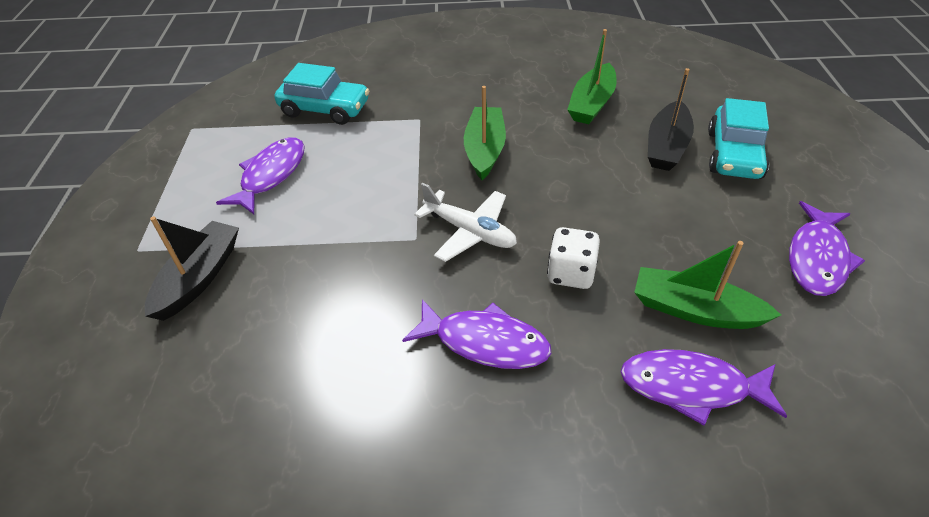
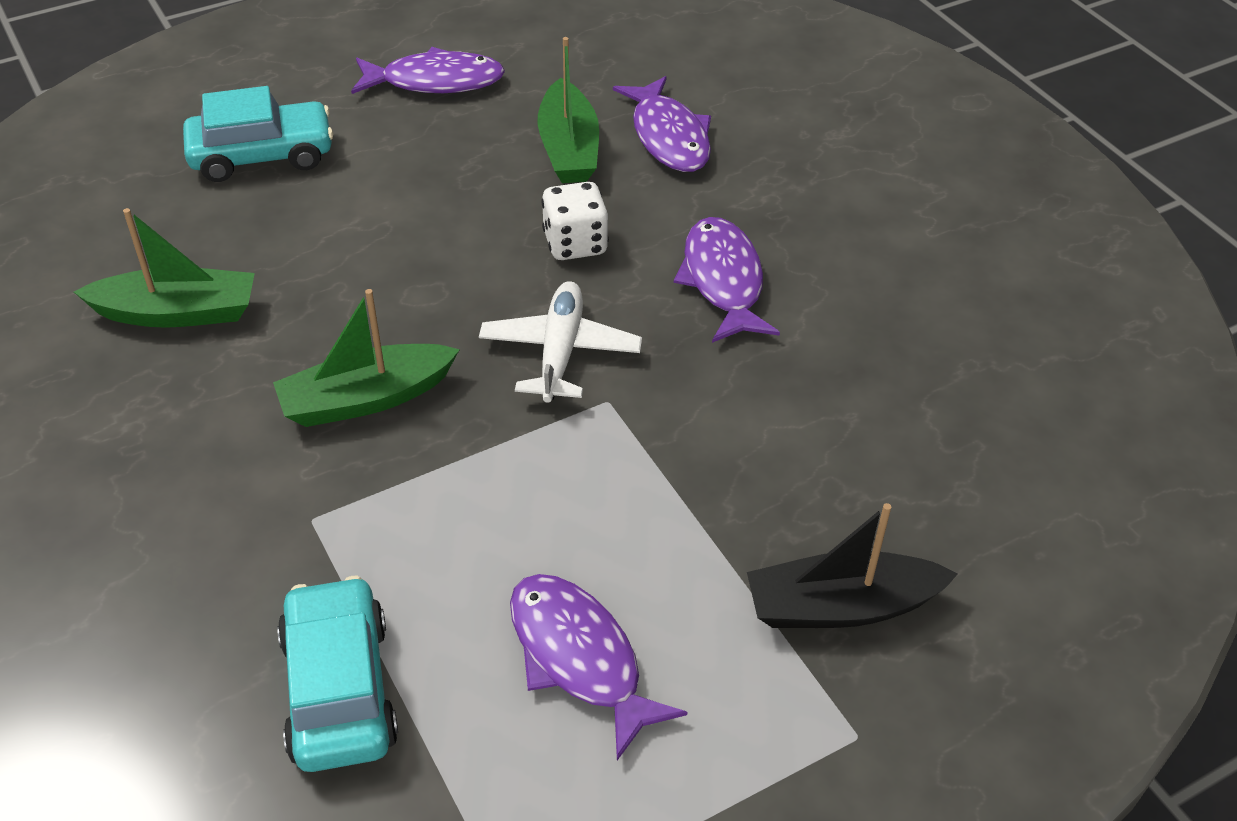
camera: 120 degrees left, 0 degrees up
purple fish [216,137,305,214] -> purple fish turned 60 degrees clockwise [510,574,688,760]
black boat [648,68,694,171] -> none

